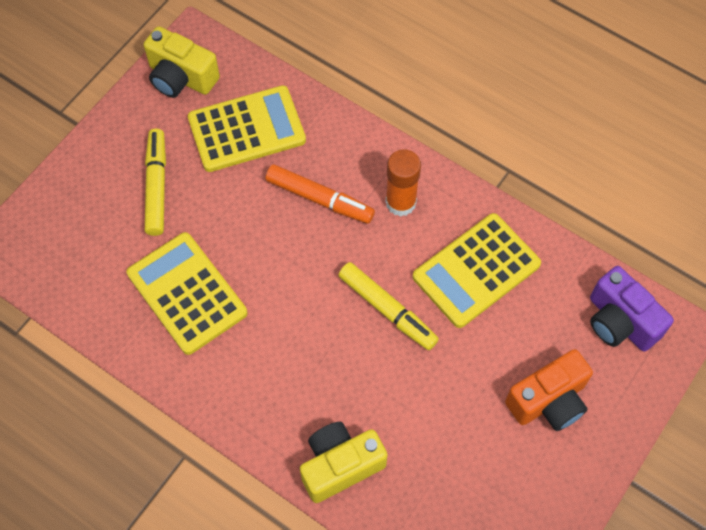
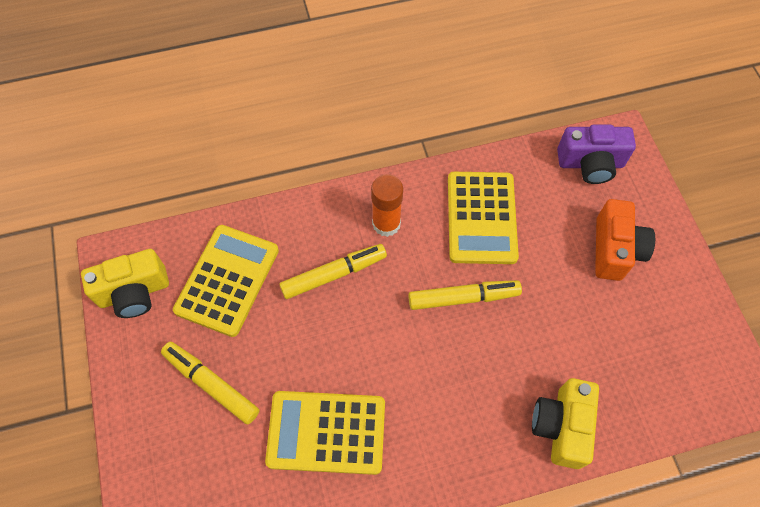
camera: 50 degrees left, 0 degrees up
orange marker [266,165,375,223] -> yellow marker [279,244,387,299]

